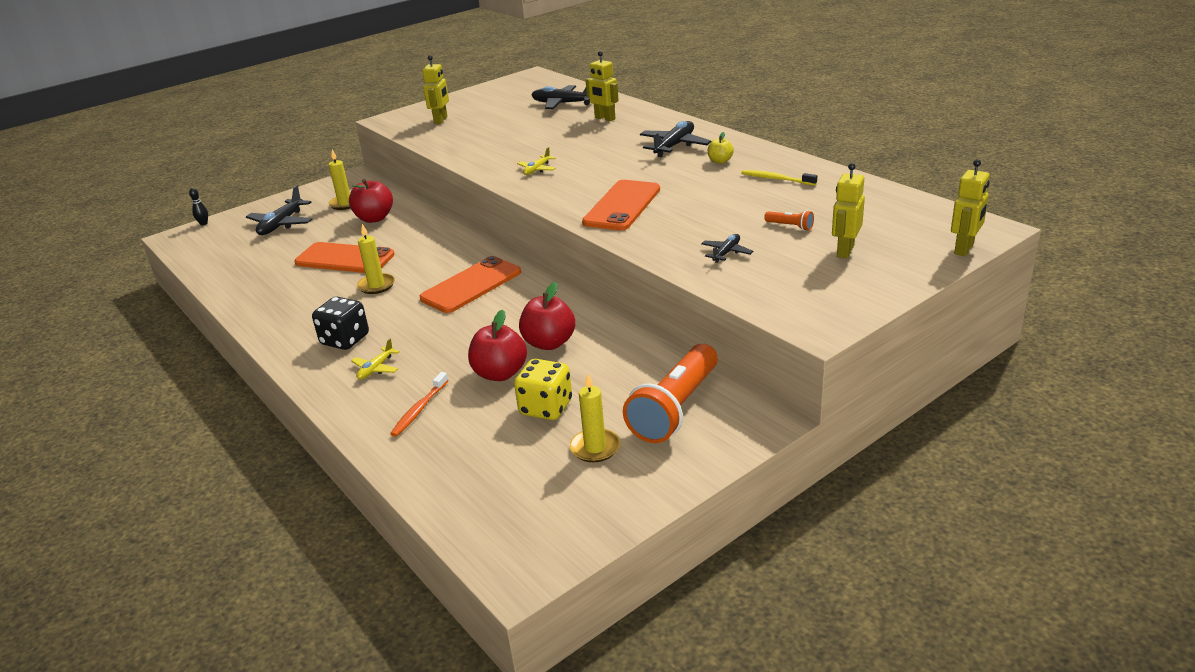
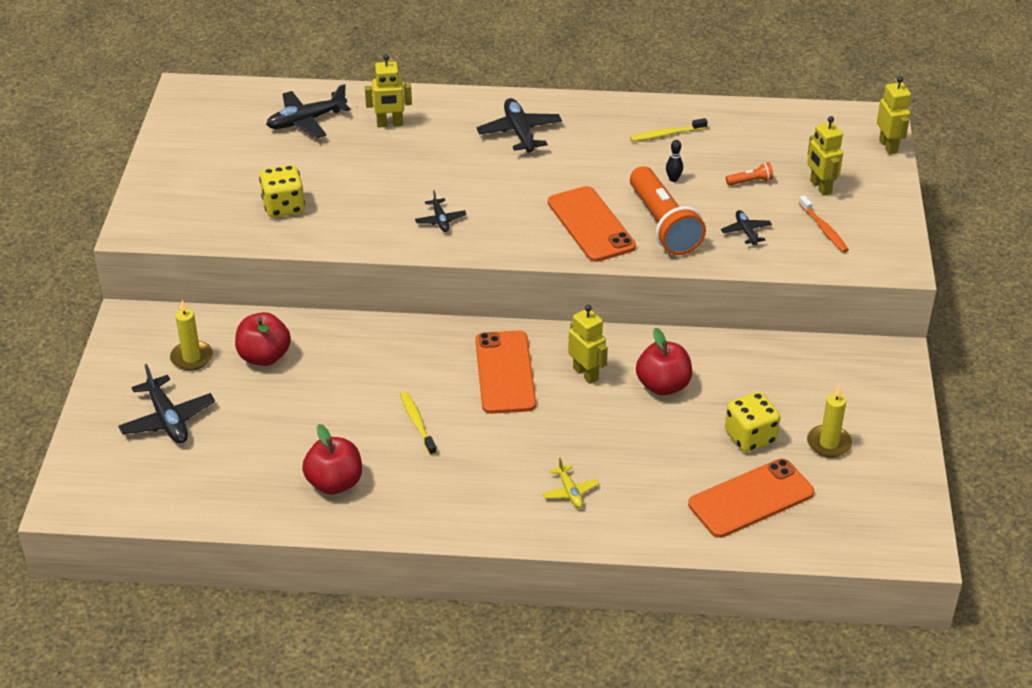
camera: 50 degrees left, 10 degrees up
black bowling pin [189,188,208,226] -> black bowling pin moved to [666,140,683,182]
orange phone [294,242,395,273] -> orange phone moved to [688,458,814,538]
black dice [312,297,369,350] -> none
yellow candle [357,224,395,294] -> yellow toothbrush [400,392,437,455]
orange toothbrush [390,372,449,437] -> orange toothbrush moved to [799,195,849,253]
yellow robot [422,55,449,124] -> yellow robot moved to [568,305,608,384]
red apple [468,309,527,381] -> red apple moved to [302,424,362,495]
yellow plane [517,147,556,175] -> black plane [415,190,467,232]
orange flashlight [623,344,718,443] -> orange flashlight moved to [630,166,706,255]
yellow apple [708,132,734,164] -> none
none -> yellow dice [259,165,305,217]

